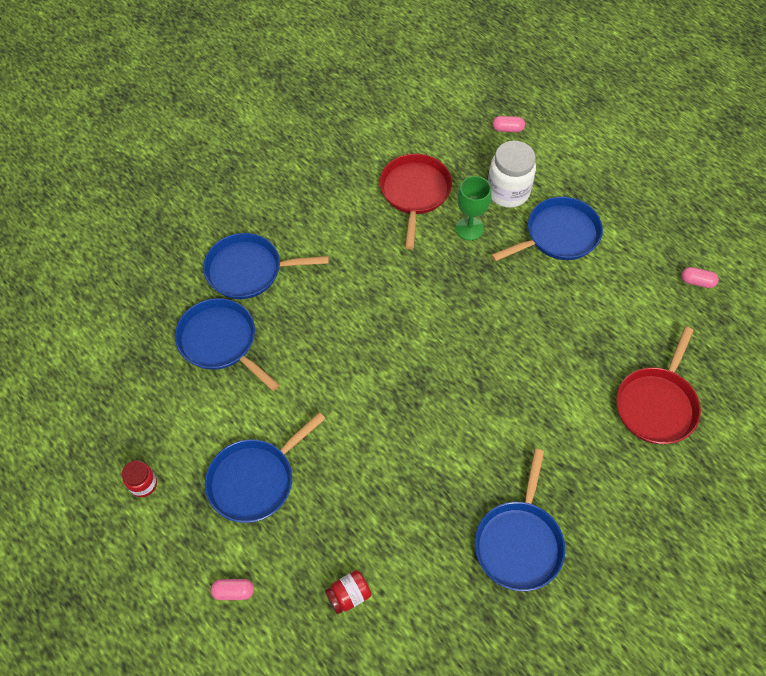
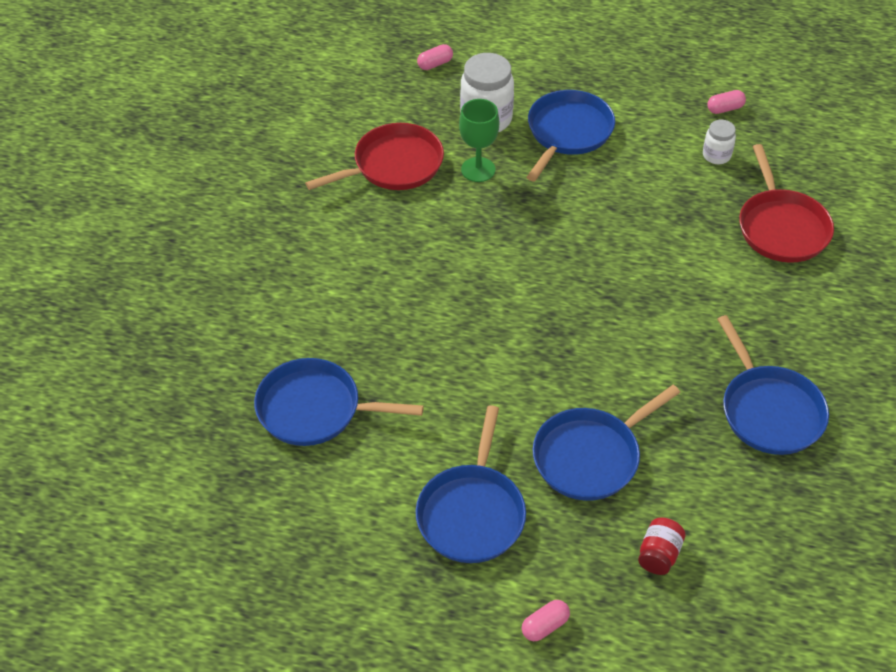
camera: 35 degrees left, 10 degrees down
red jar [122,460,157,497] -> none
blue pan [203,233,329,299] -> blue pan moved to [533,385,680,501]
red pan [380,154,452,249] -> red pan turned 90 degrees clockwise [305,123,444,190]
none -> white jar [703,120,736,164]

